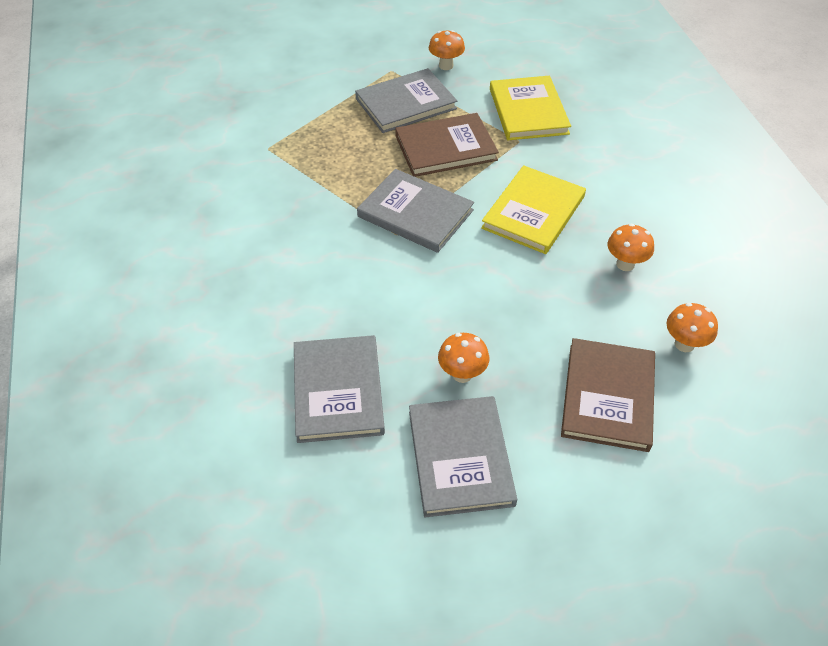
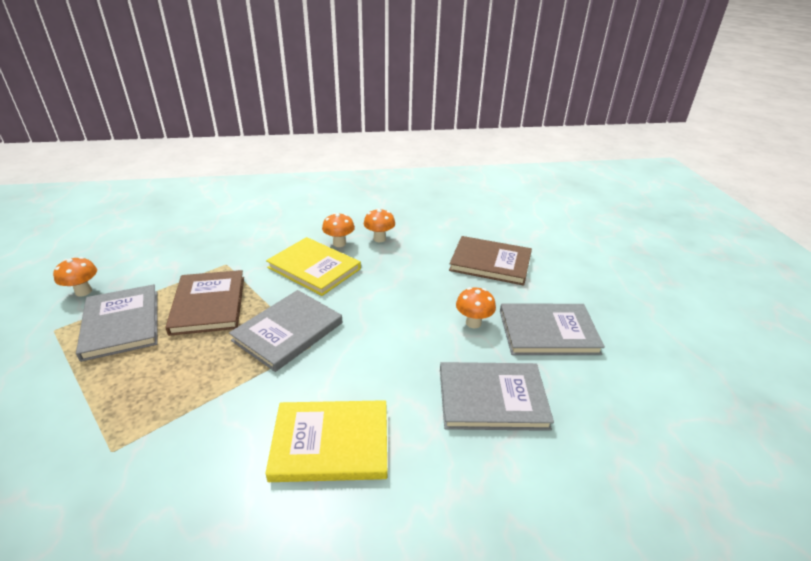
camera: 85 degrees left, 15 degrees down
yellow book [490,76,571,140] -> yellow book moved to [265,400,387,482]
orange mushroom [666,303,718,352] -> orange mushroom moved to [322,213,355,247]

